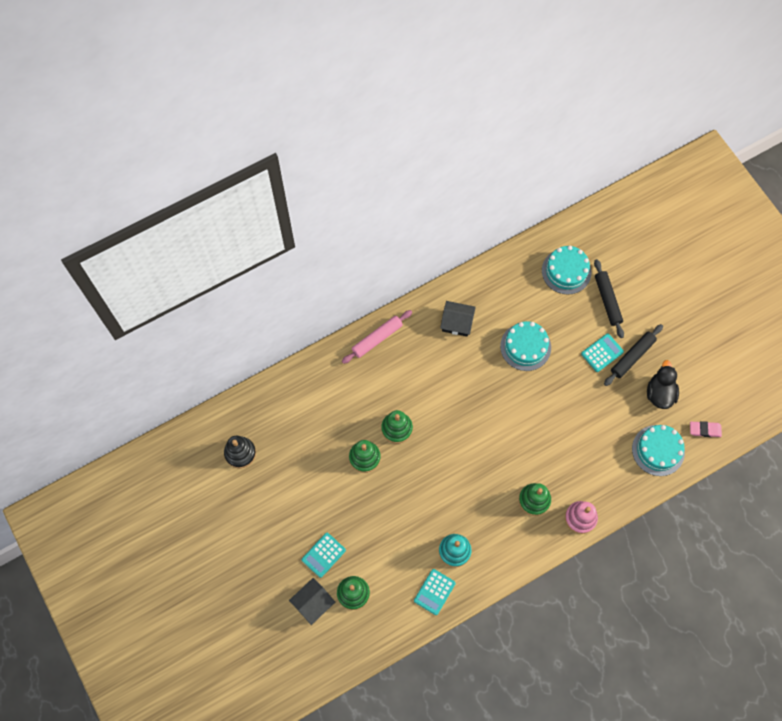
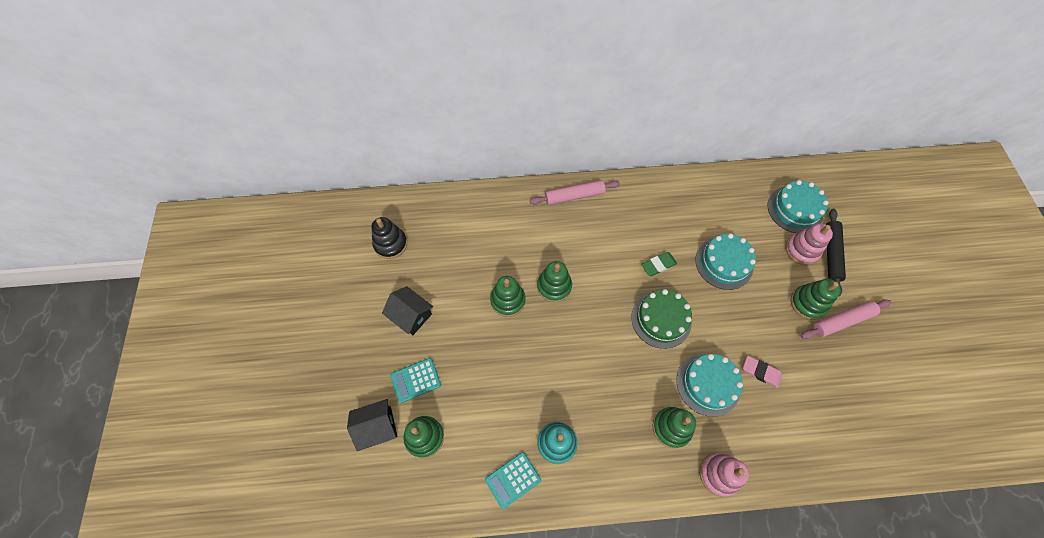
camera: 25 degrees right, 5 degrees down
black house [440,301,476,337] -> black house moved to [382,286,433,335]
turquoise calculator [581,333,624,372] -> green stacking toy [790,279,841,320]
black rolling pin [604,324,663,386] -> pink rolling pin [801,300,891,339]
turquoise cake [632,425,685,476] -> turquoise cake moved to [677,353,743,417]
black duck [647,360,679,409] -> none
pink eraser [690,421,722,437] -> pink eraser moved to [743,356,782,388]
none -> green cake [631,289,692,349]
none -> green eraser [641,252,677,276]
none -> pink stacking toy [785,223,833,265]

